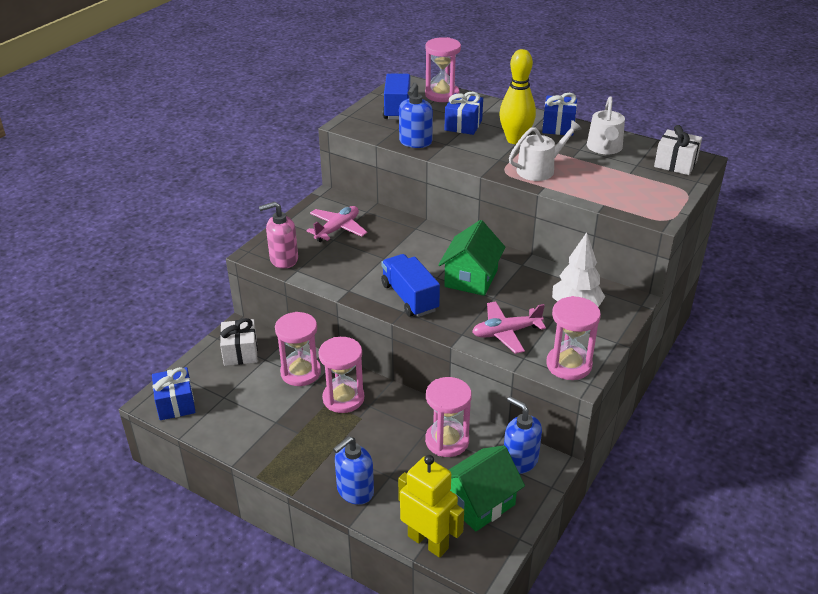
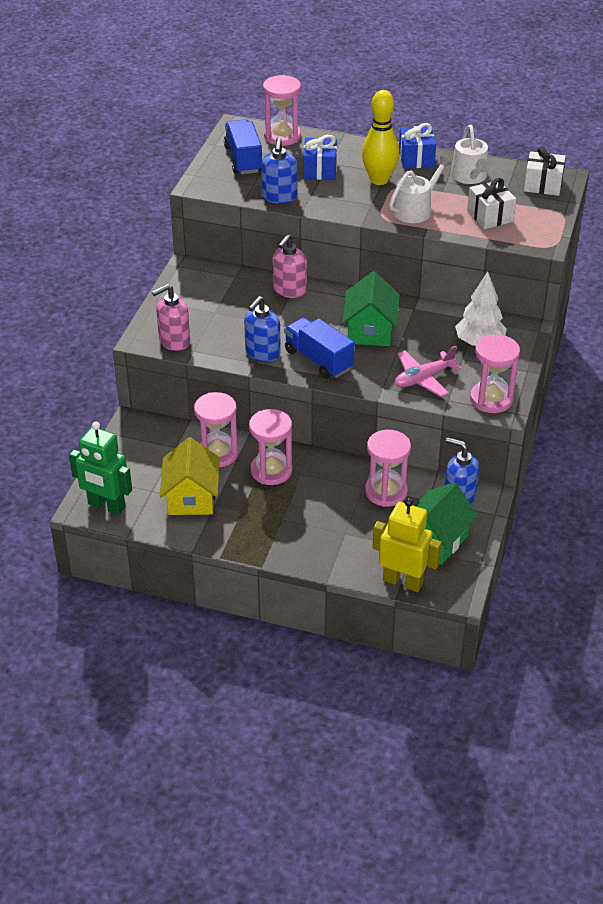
camera: 15 degrees left, 5 degrees up
blue gift [152,367,196,420] -> green robot [69,422,132,515]
white gift [220,318,258,366] -> white gift moved to [467,178,516,229]
pink plane [306,206,367,242] -> none
blue soap dispenser [333,436,374,505] -> blue soap dispenser moved to [244,296,281,362]
none -> yellow house [160,437,219,515]
none -> pink soap dispenser [272,234,307,298]

